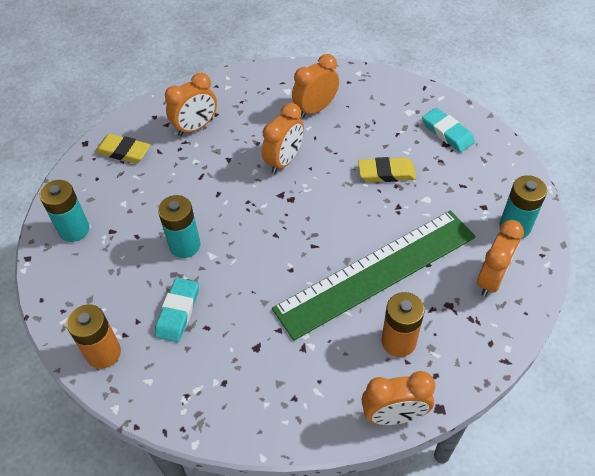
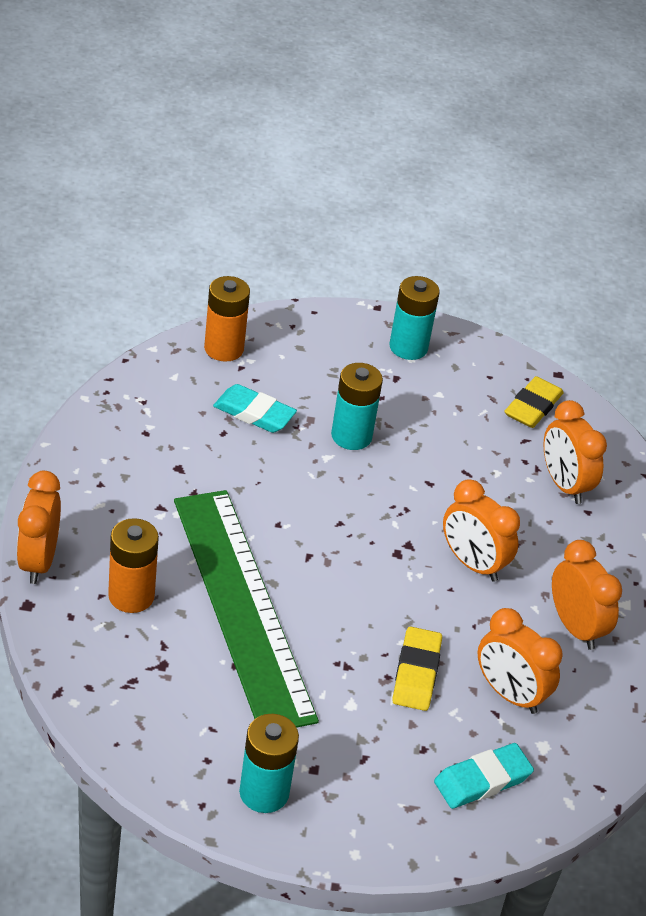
camera: 95 degrees right, 10 degrees down
orange clock [477,220,524,297] -> orange clock moved to [478,608,563,714]

